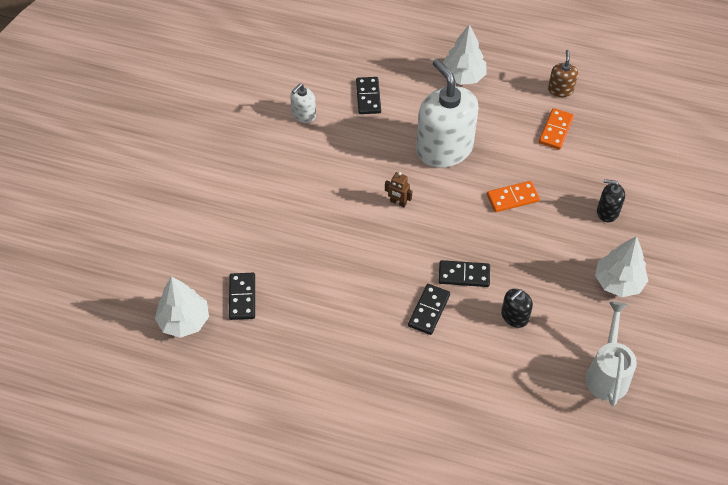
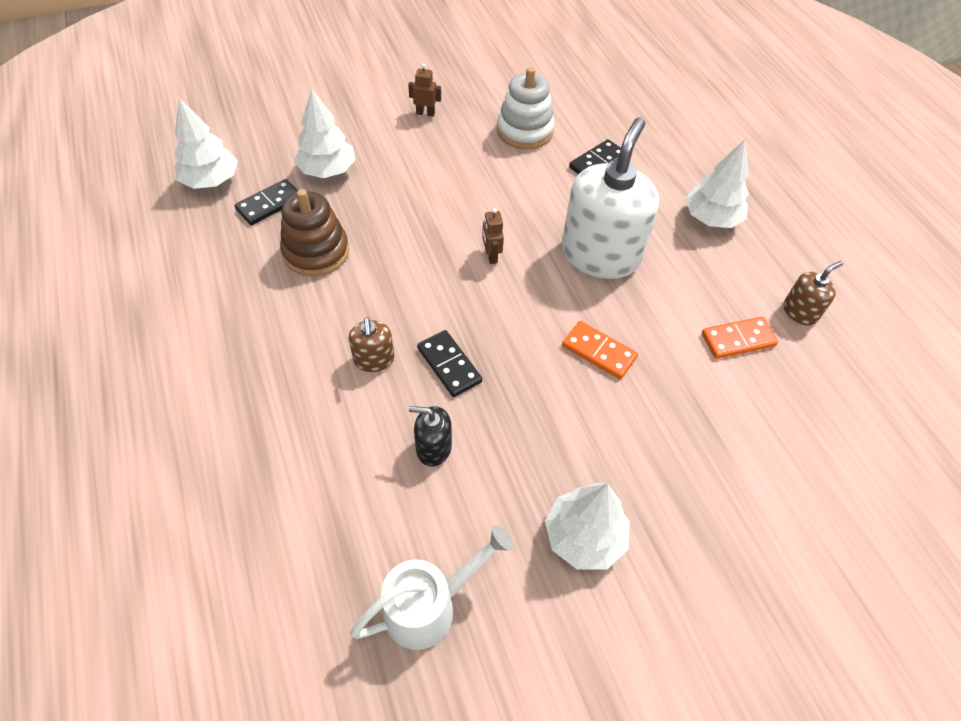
camera: 50 degrees right, 0 degrees up
white soap dispenser [290,84,316,123] -> white stacking toy [497,67,555,150]
black domino [408,284,450,335] -> brown soap dispenser [349,317,394,372]
black soap dispenser [597,179,625,222] -> none
none -> brown stacking toy [280,189,349,277]
none -> white tree [294,88,356,178]
none -> brown robot [408,63,441,117]

